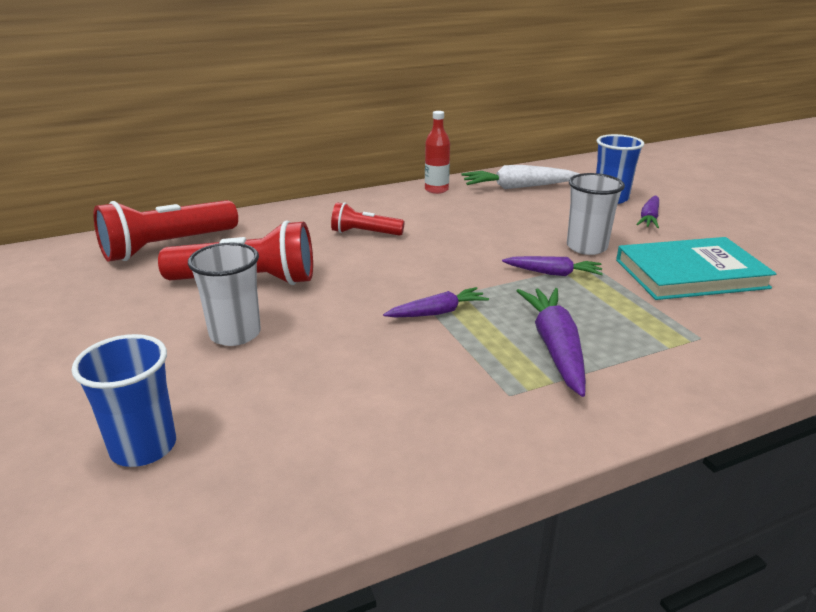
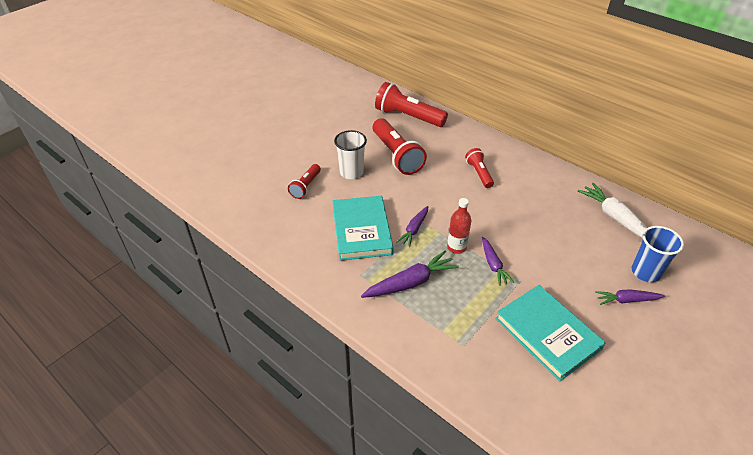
camera: 65 degrees right, 15 degrees up
blue cup [71,334,176,467] -> none
purple carrot [383,287,489,317] -> purple carrot turned 75 degrees clockwise [396,206,428,247]
red bottle [425,111,450,194] -> red bottle moved to [447,198,471,254]
white cup [567,173,625,255] -> none
none -> red flashlight [288,164,321,199]
none -> turquoise book [332,196,394,261]

